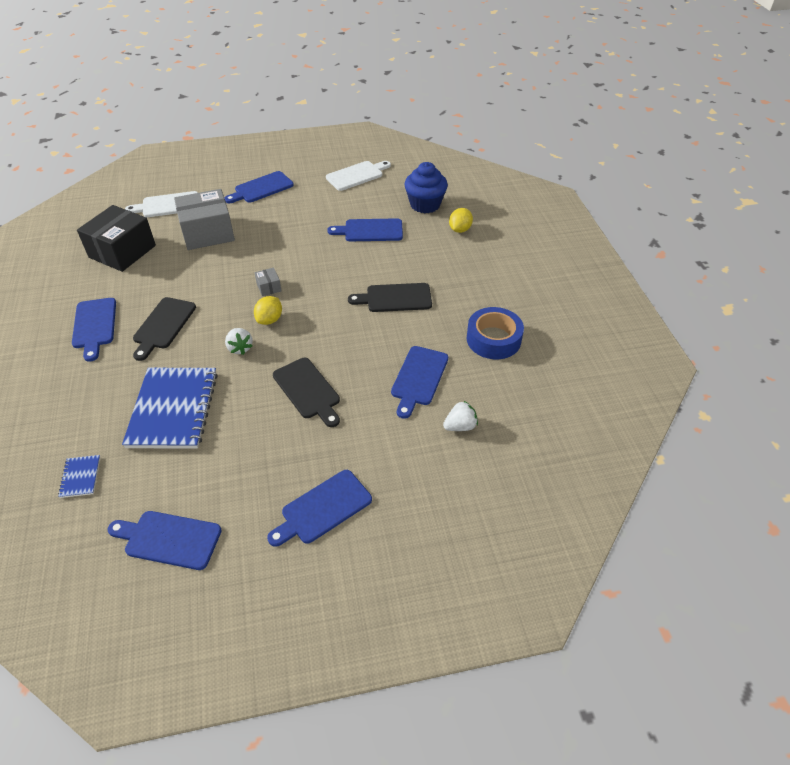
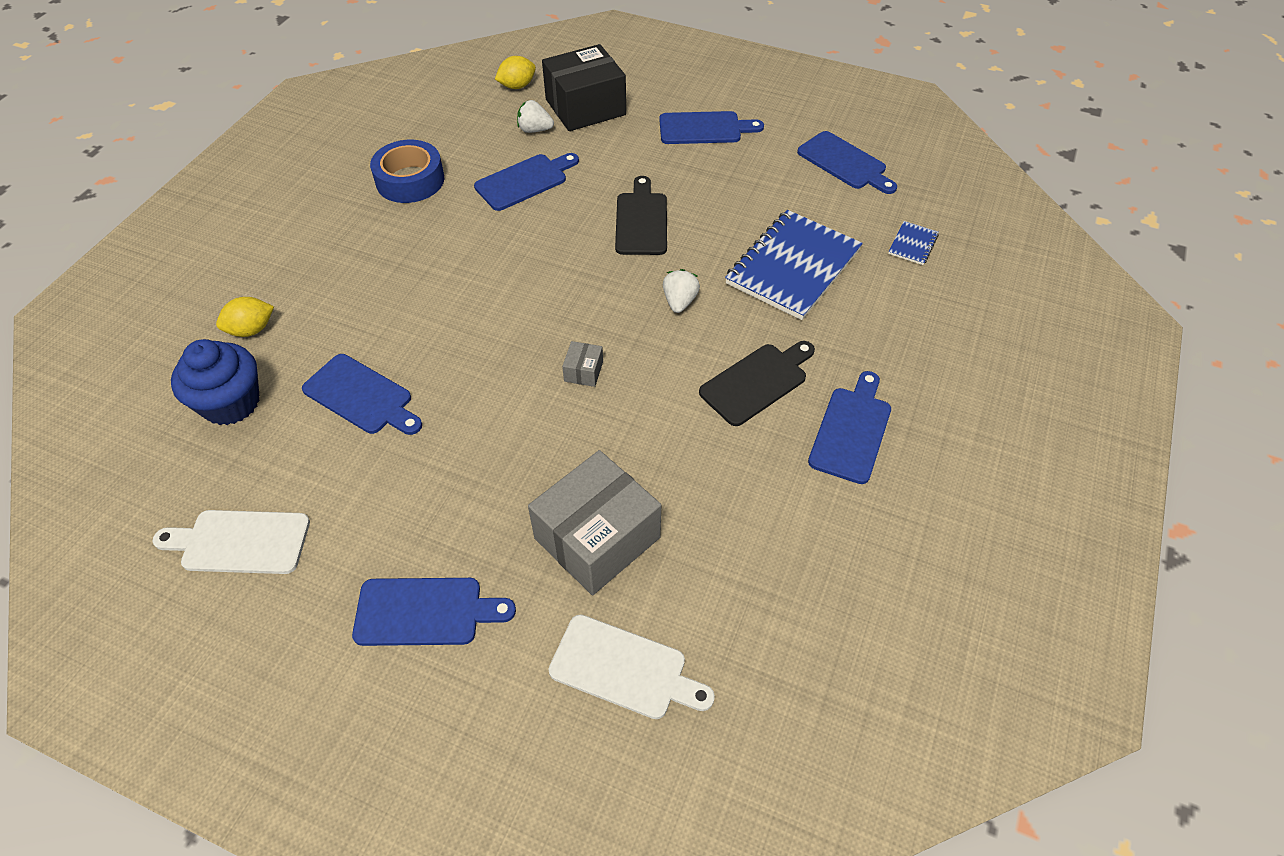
camera: 145 degrees left, 5 degrees up
black box [77,205,156,272] -> black box moved to [542,44,626,131]
grey box [174,189,235,250] -> grey box turned 60 degrees counterclockwise [528,450,661,595]
yellow lemon [254,296,282,325] -> yellow lemon moved to [495,56,536,89]
black cutting board [348,283,432,312] -> none

